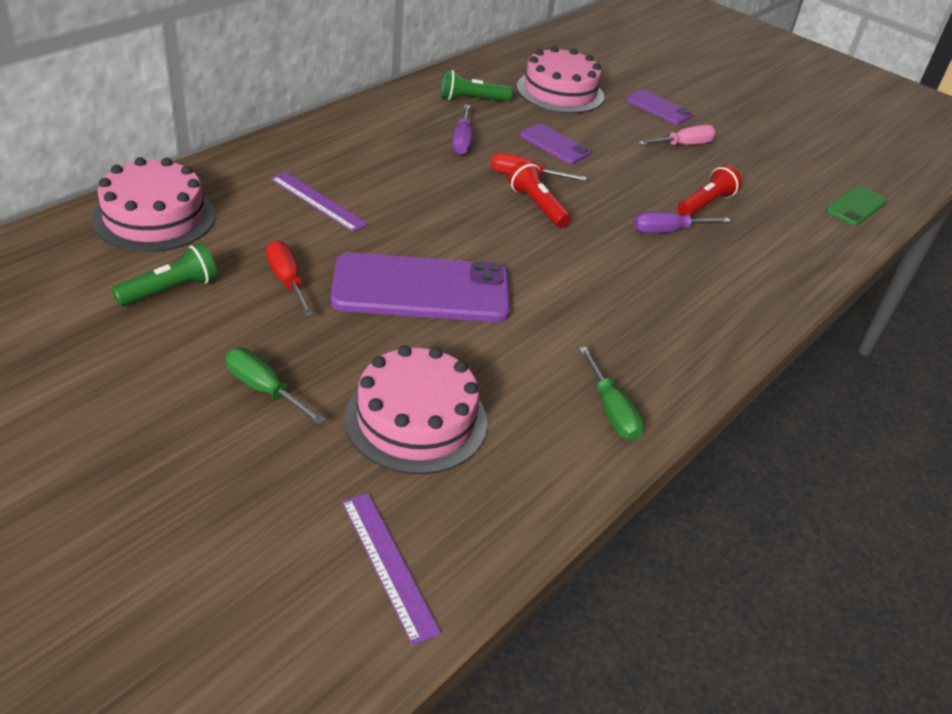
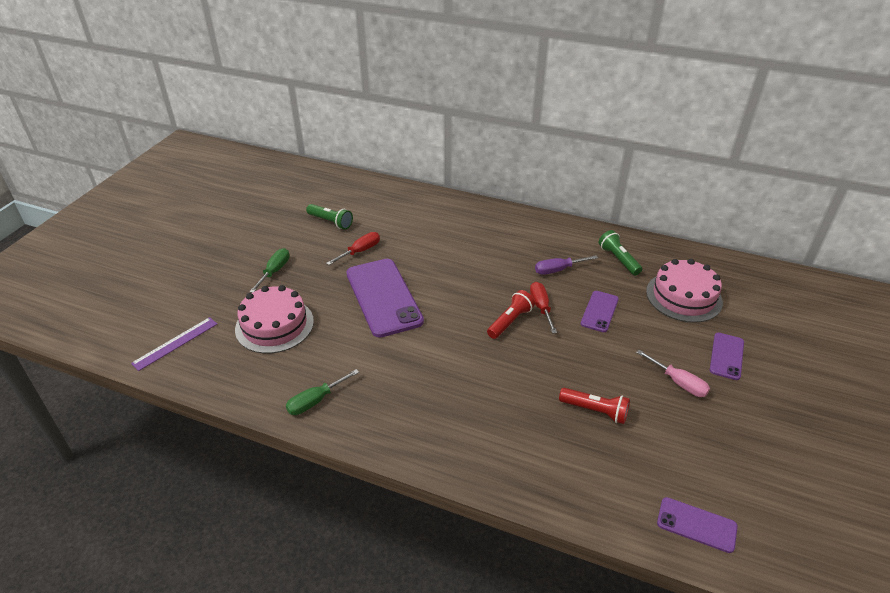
camera: 75 degrees right, 0 degrees up
pink cake [92,157,215,252] -> none
purple ruler [270,172,368,232] -> none
purple screwdriver [634,212,731,233] -> none
green phone [825,185,887,226] -> purple phone [657,497,738,553]

